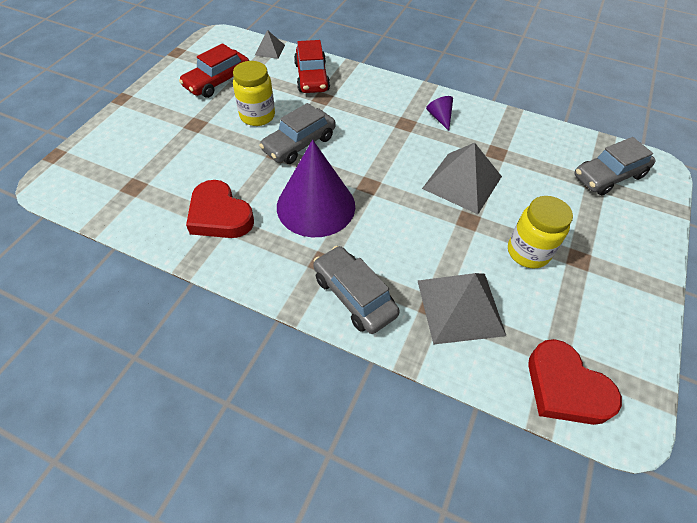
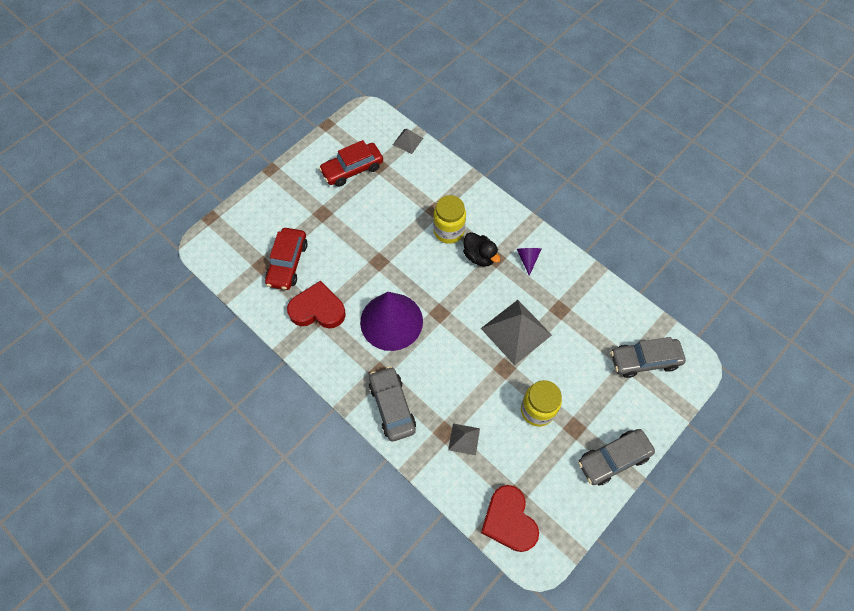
camera: 20 degrees right, 10 degrees up
red heart [186,180,254,238] -> red heart turned 120 degrees clockwise [287,281,346,328]
yellow jar [233,61,275,126] -> yellow jar moved to [433,195,466,244]
grey car [259,103,336,164] -> grey car moved to [578,429,655,486]
red car [294,40,330,93] -> red car moved to [265,228,308,290]
grey pyramid [418,273,506,345] -> grey pyramid [448,423,480,455], size x0.51
none -> black duck [463,232,500,267]

